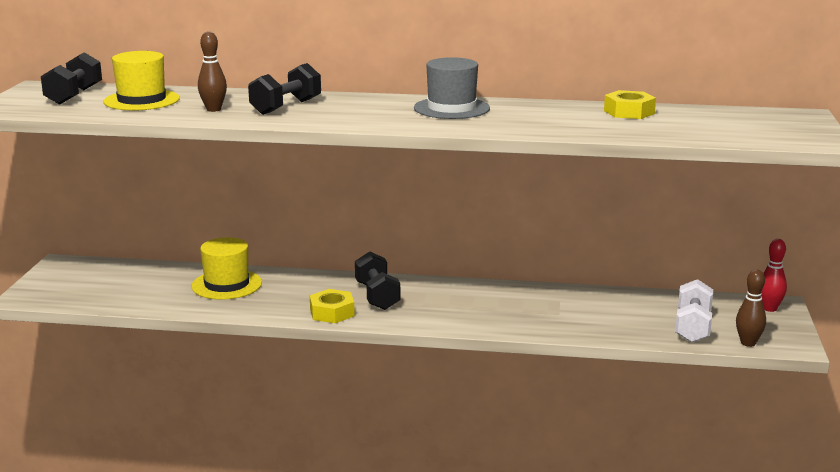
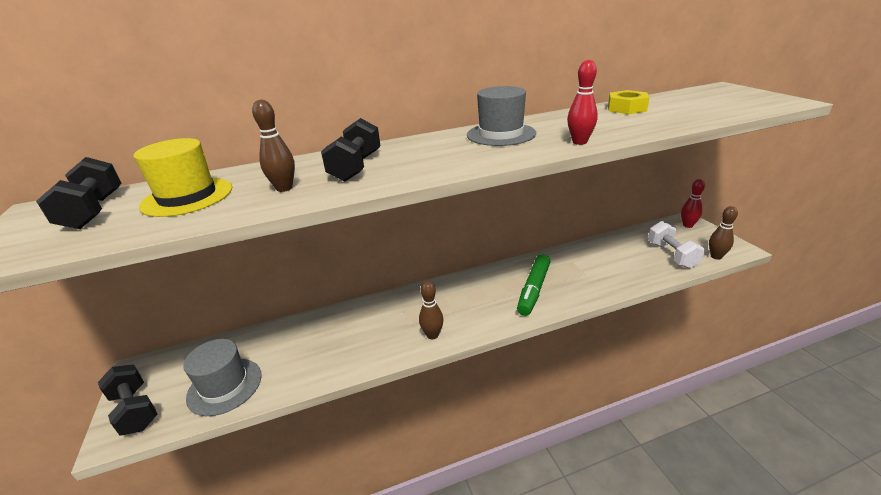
camera: 25 degrees left, 10 degrees up
yellow hat [191,237,262,299] -> none
yellow nut [310,289,355,323] -> brown bowling pin [419,281,444,339]
black dumbbell [355,251,400,310] -> black dumbbell moved to [98,365,158,436]
none -> grey hat [183,339,262,416]
none -> green marker [517,254,551,316]
none -> red bowling pin [567,60,598,145]

